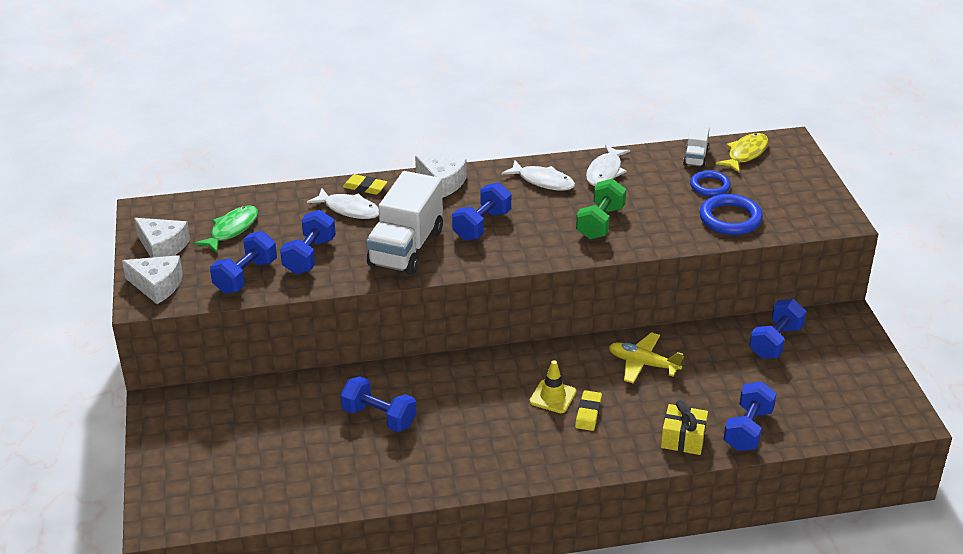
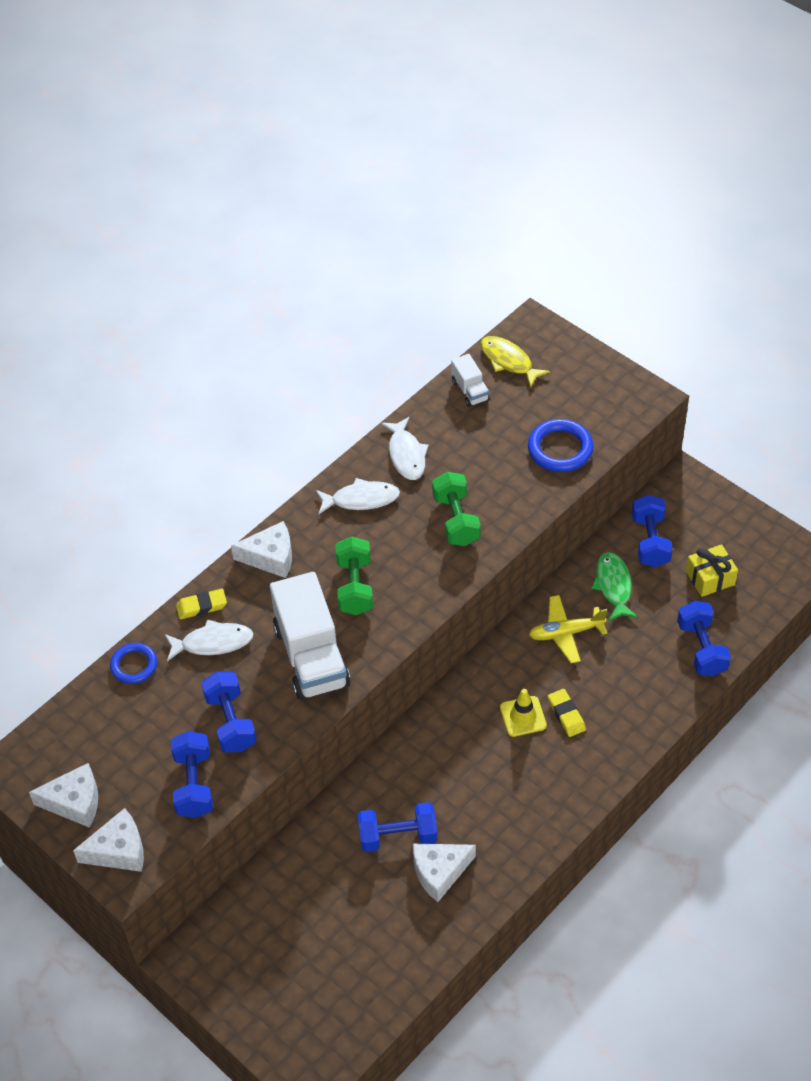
camera: 35 degrees left, 15 degrees up
green fish [194,205,258,253] -> green fish moved to [592,552,638,621]
blue dumbbell [452,182,511,241] -> green dumbbell [335,537,373,615]
yellow gift [661,400,708,455] -> yellow gift moved to [686,544,738,597]
blue ring [690,170,731,196] -> blue ring moved to [110,643,157,684]
yellow fish [716,133,768,172] -> yellow fish turned 45 degrees counterclockwise [481,336,550,388]
none -> white cheese [413,844,476,902]

